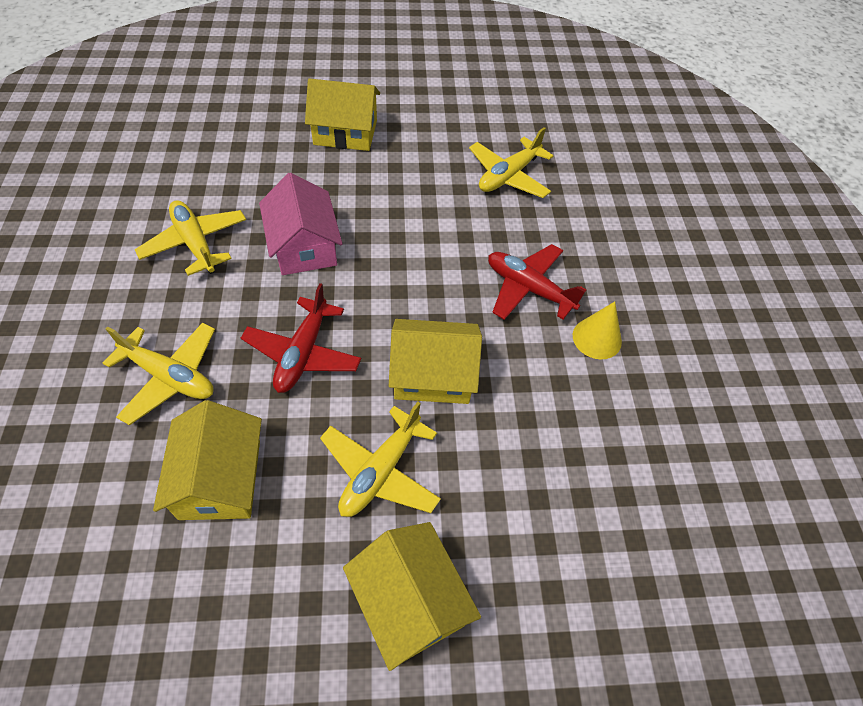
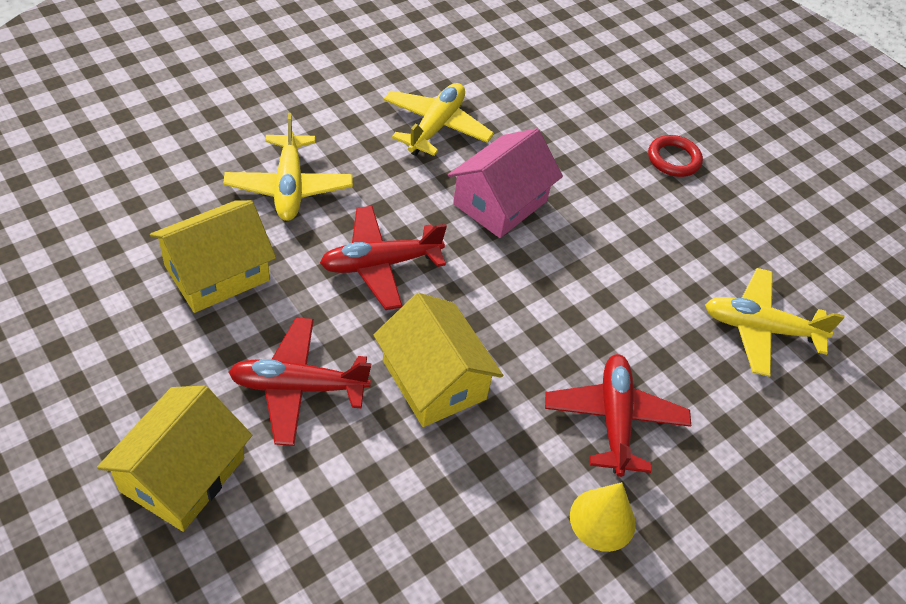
camera: 55 degrees right, 5 degrees down
yellow house [305,78,380,151] -> red ring [648,135,703,177]
yellow plane [320,402,441,517] -> red plane [228,318,371,446]

